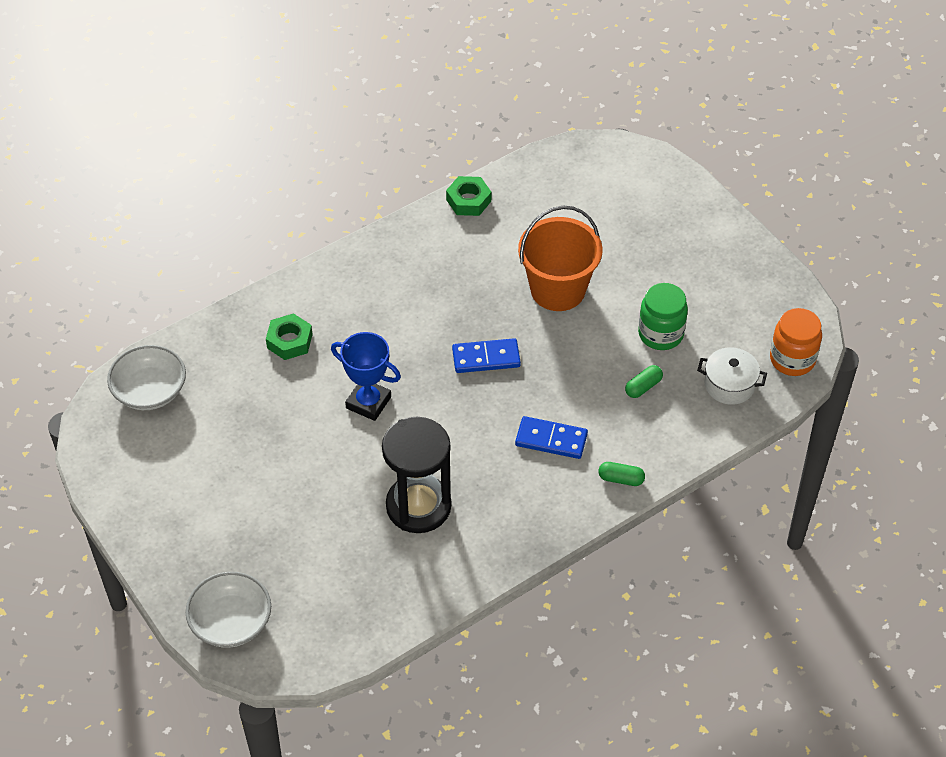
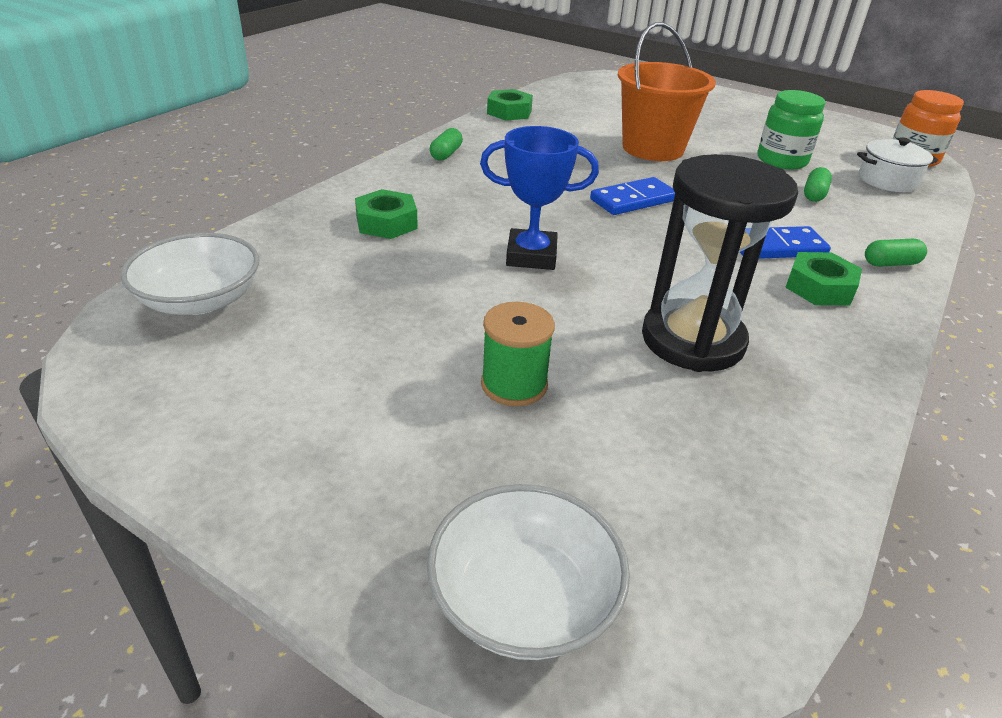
camera: 25 degrees left, 15 degrees down
none -> green capsule [430,128,463,161]
none -> green spool [481,302,555,407]
none -> green nut [785,252,862,305]

